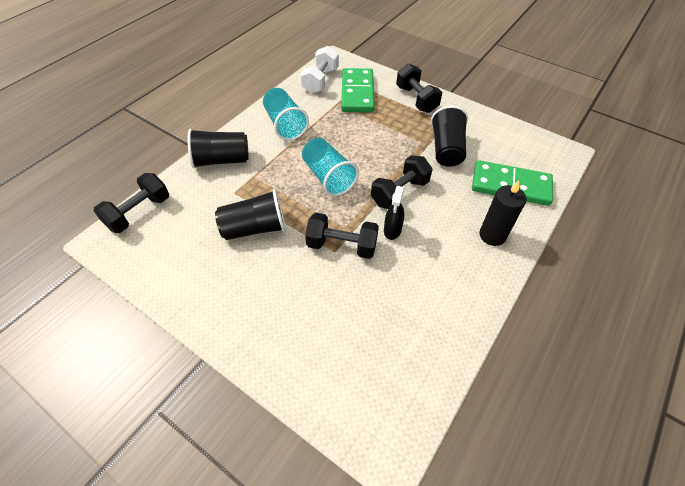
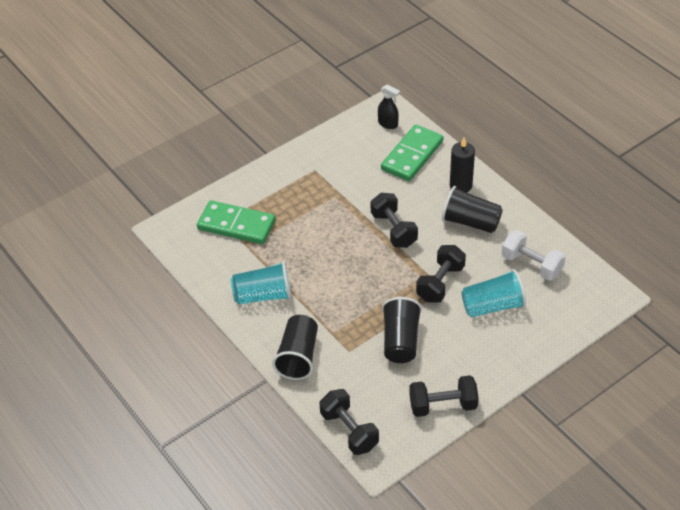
camera: 70 degrees left, 5 degrees down
white dumbbell [300,46,339,94] -> white dumbbell moved to [502,230,566,280]
turquoise cup [302,138,359,196] -> turquoise cup moved to [462,269,526,317]
black spray bottle [384,186,404,240] -> black spray bottle moved to [378,84,400,129]
black dumbbell [396,64,442,113] -> black dumbbell moved to [409,375,479,417]
black cup [431,106,468,167] -> black cup moved to [442,186,503,233]

